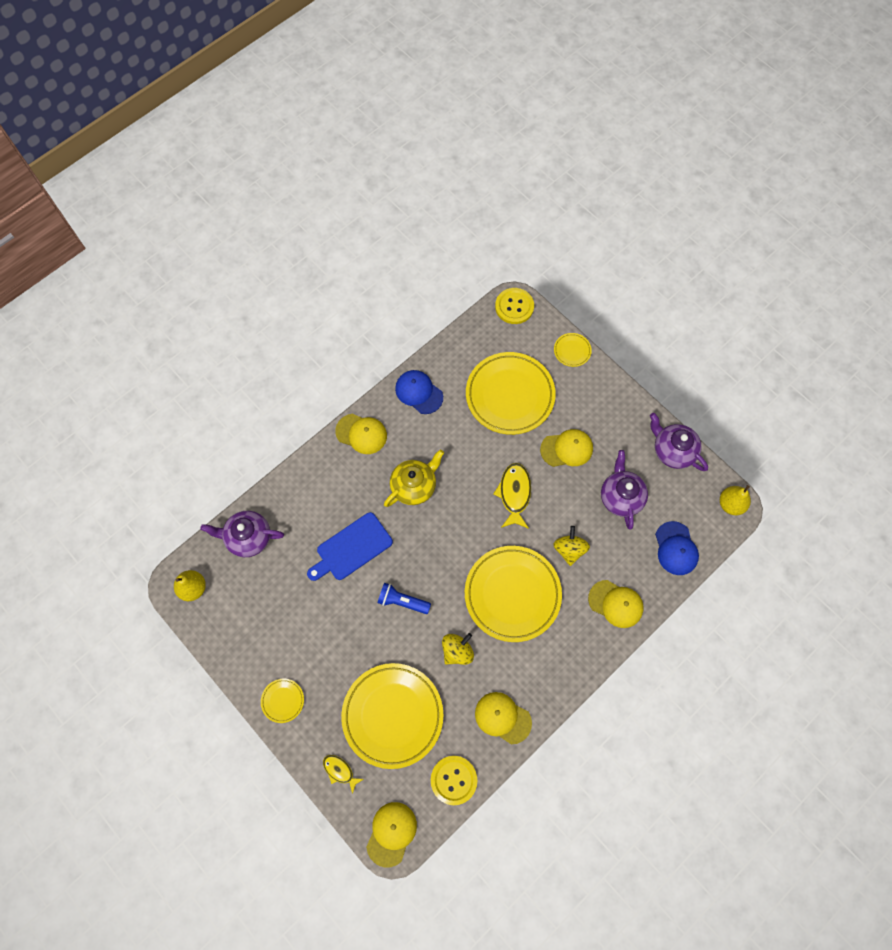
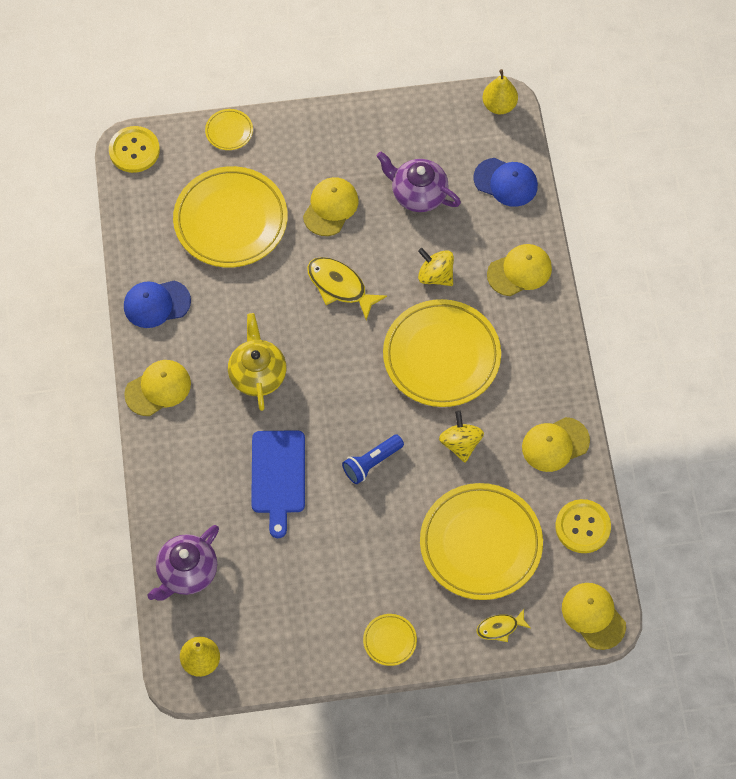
camera: 55 degrees left, 5 degrees down
purple teapot [650,413,708,471] -> none

